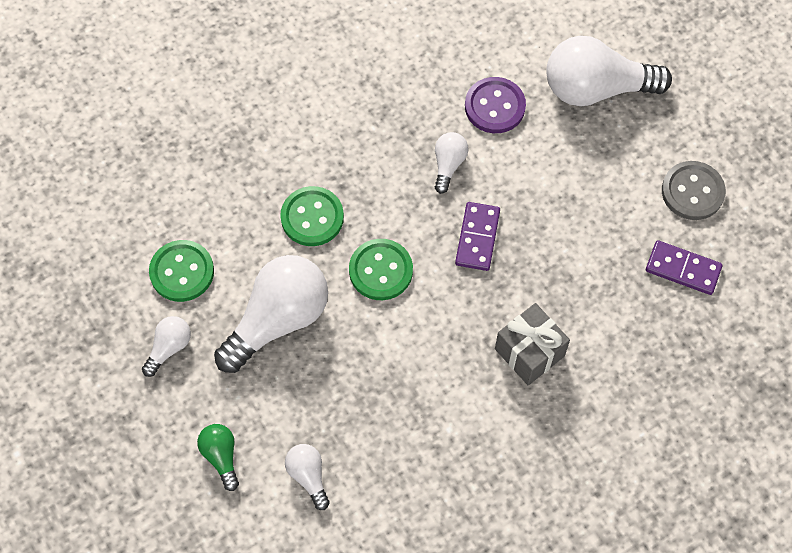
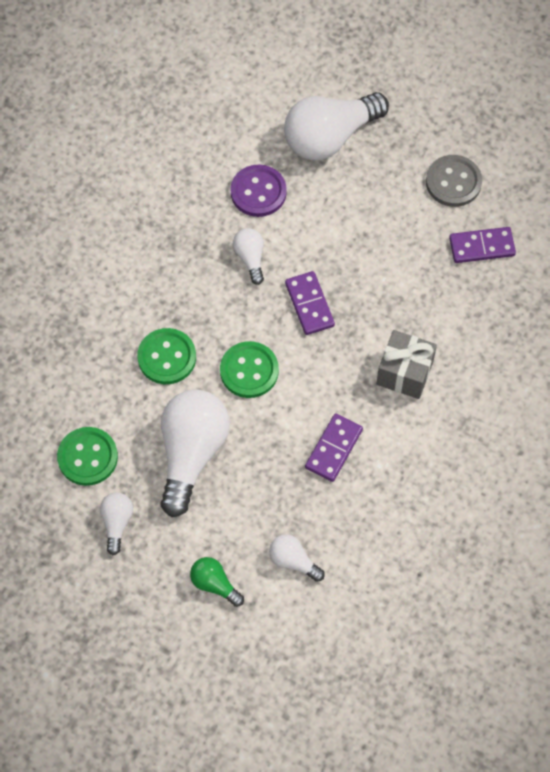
camera: 30 degrees left, 0 degrees up
none -> purple domino [305,413,363,482]

